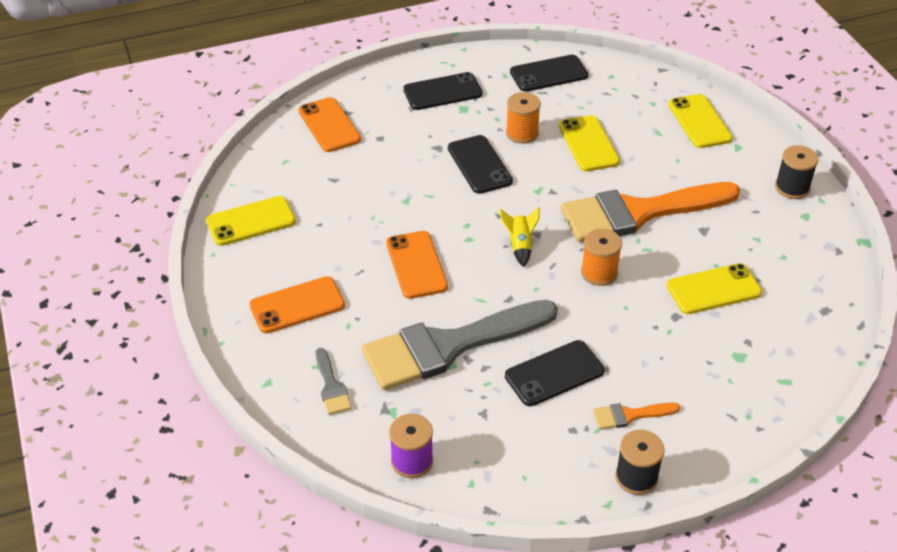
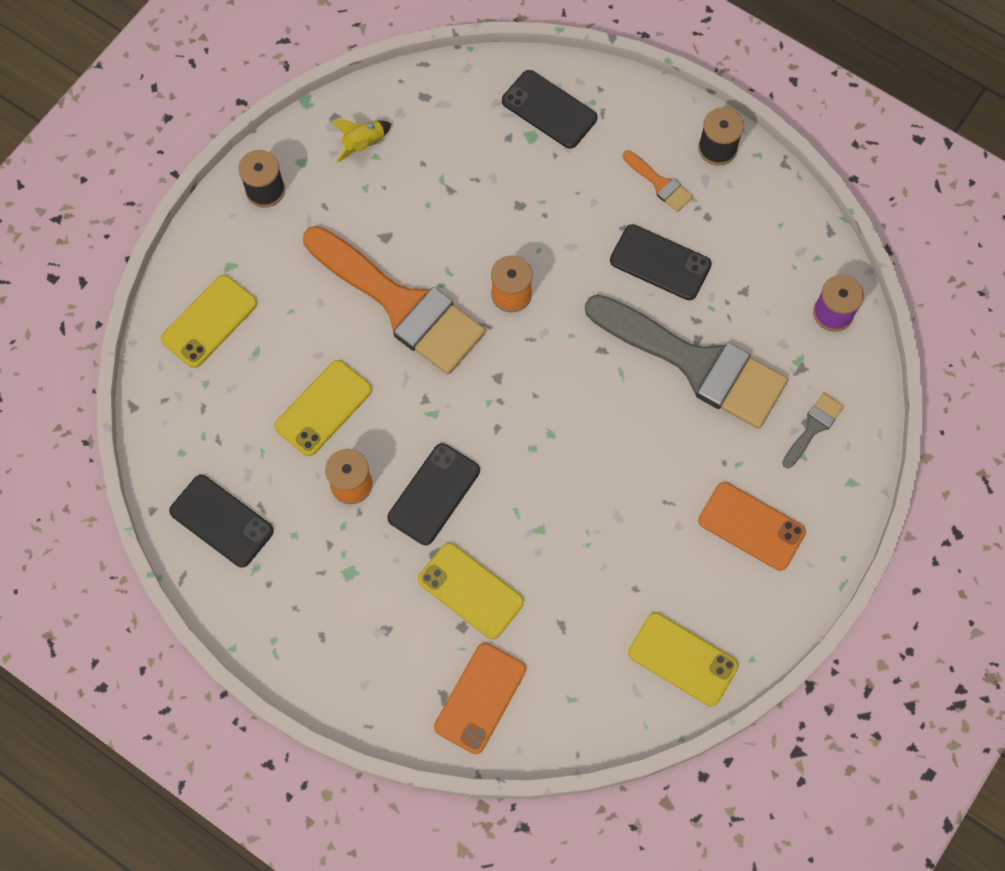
camera: 125 degrees left, 25 degrees up
orange phone [386,231,448,299] -> none
black phone [403,72,483,110] -> black phone moved to [502,70,597,149]
yellow rocket [500,207,540,267] -> yellow rocket moved to [331,119,391,162]
yellow phone [667,263,762,314] -> yellow phone moved to [418,543,524,639]

